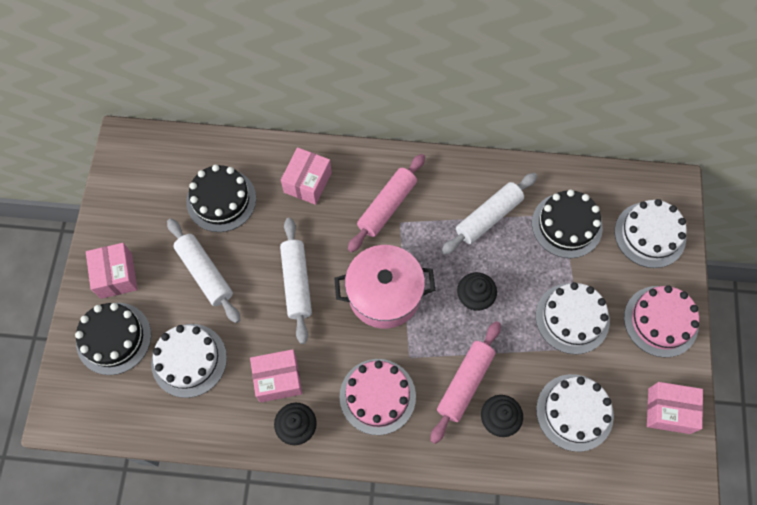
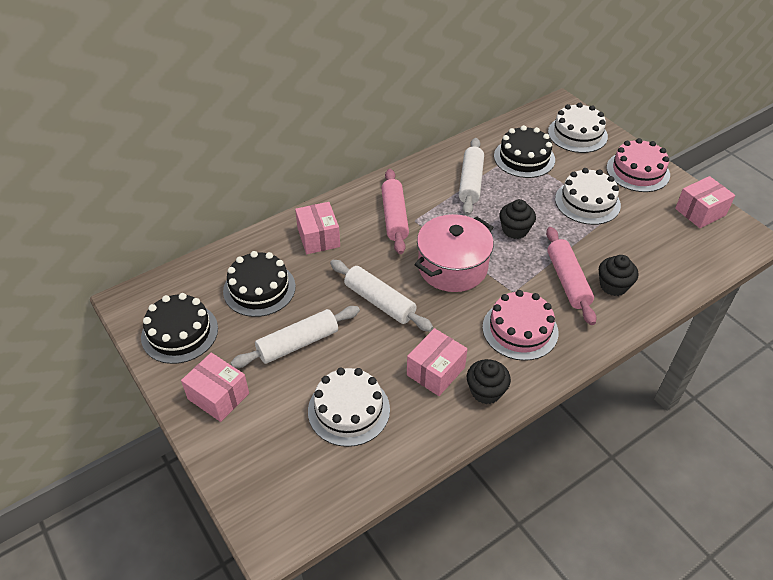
camera: 40 degrees left, 20 degrees down
black cake [75,303,151,375] -> black cake moved to [141,293,218,364]
white rolling pin [167,218,240,323] -> white rolling pin turned 45 degrees counterclockwise [231,306,360,368]
white cake [536,374,614,452] -> none

